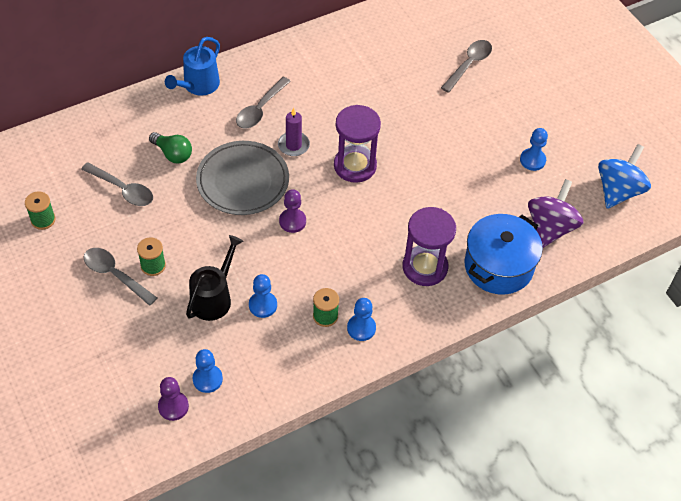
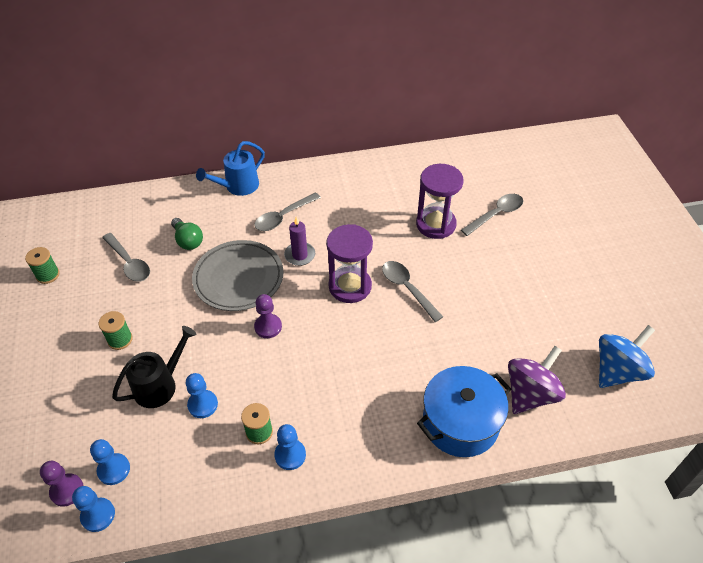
camera: 20 degrees right, 5 degrees down
grey spoon [83,248,157,306] -> grey spoon moved to [382,261,443,322]
purple hourglass [403,207,456,286] -> purple hourglass moved to [416,164,463,239]
blue pawn [520,128,548,171] -> blue pawn moved to [72,486,115,532]

